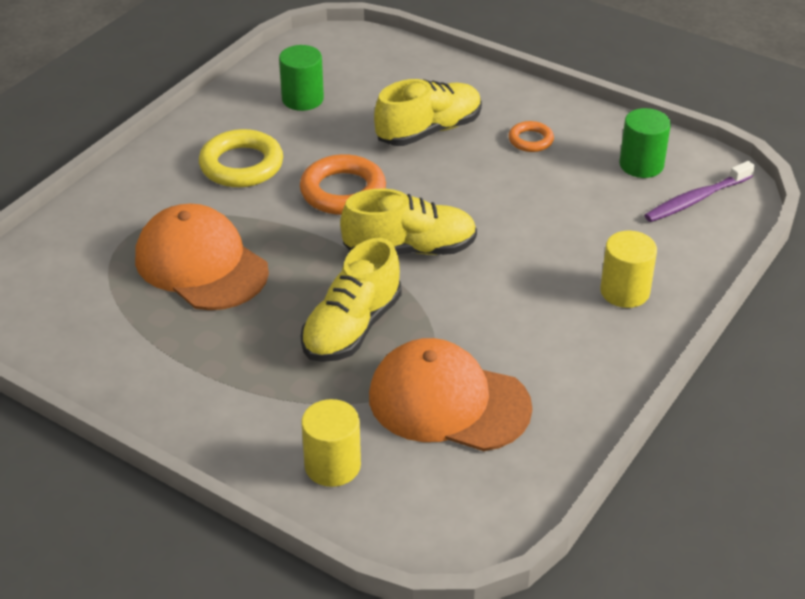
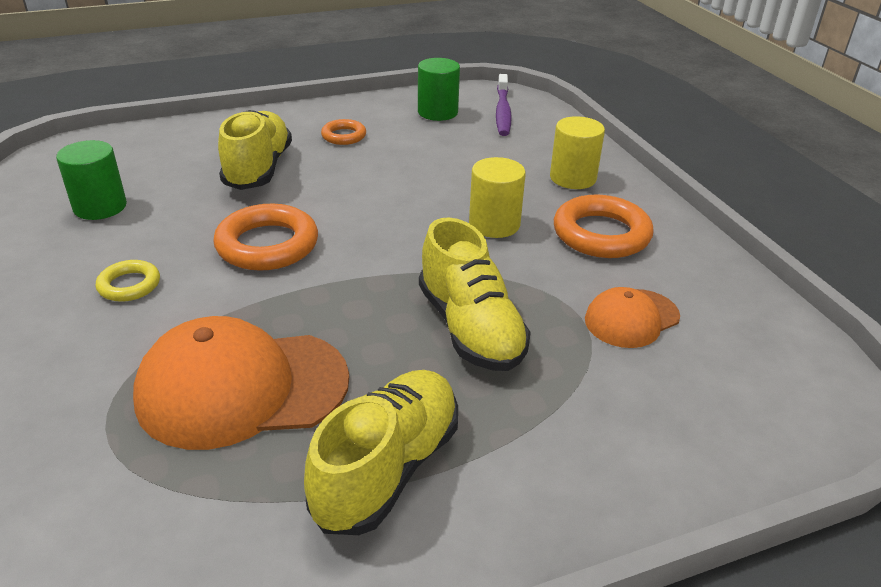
camera: 55 degrees left, 5 degrees down
yellow ring [199,129,283,187] -> yellow ring [96,260,160,302], size x0.55
yellow cylinder [301,399,361,487] -> yellow cylinder moved to [469,157,526,238]
yellow shoe [340,189,477,255] -> yellow shoe moved to [304,370,458,535]
orange cap [369,338,532,451] -> orange cap [585,287,680,348], size x0.55
none -> orange ring [554,195,654,258]

